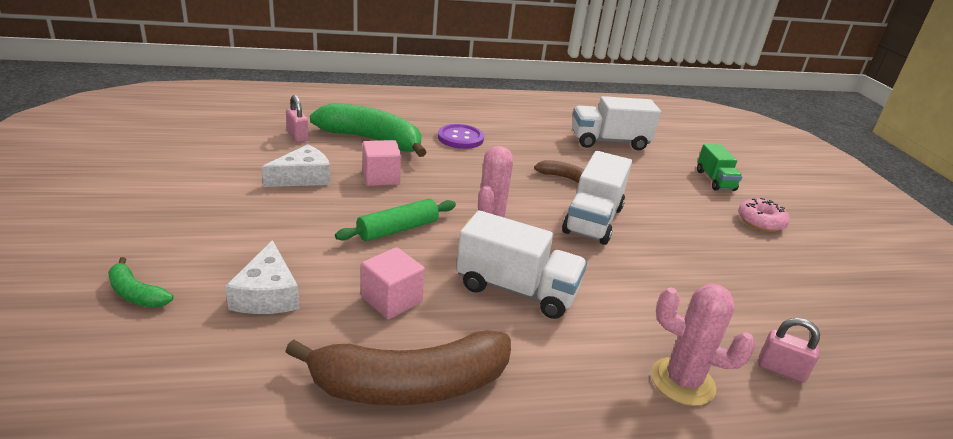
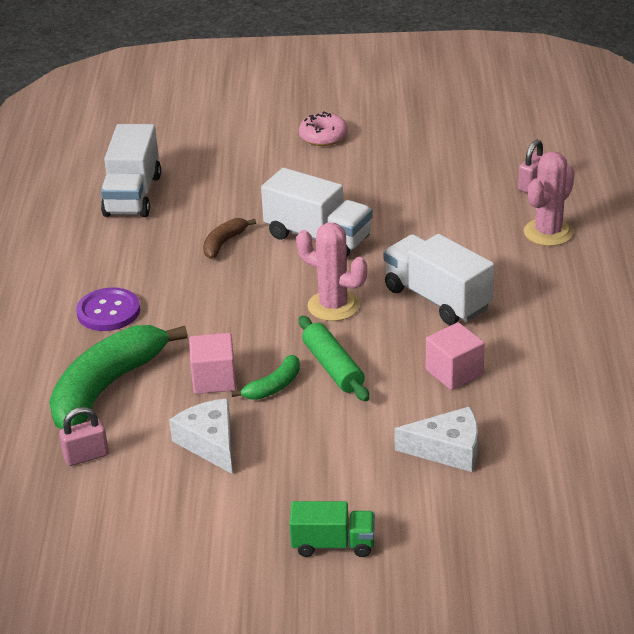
camera: 75 degrees left, 5 degrees up
green banana [108,257,173,307] -> green banana moved to [231,355,300,400]
brown banana [285,330,511,406] -> none
white truck [456,210,587,319] -> white truck turned 75 degrees counterclockwise [383,234,494,325]
green truck [697,144,742,191] -> green truck moved to [290,501,375,557]

